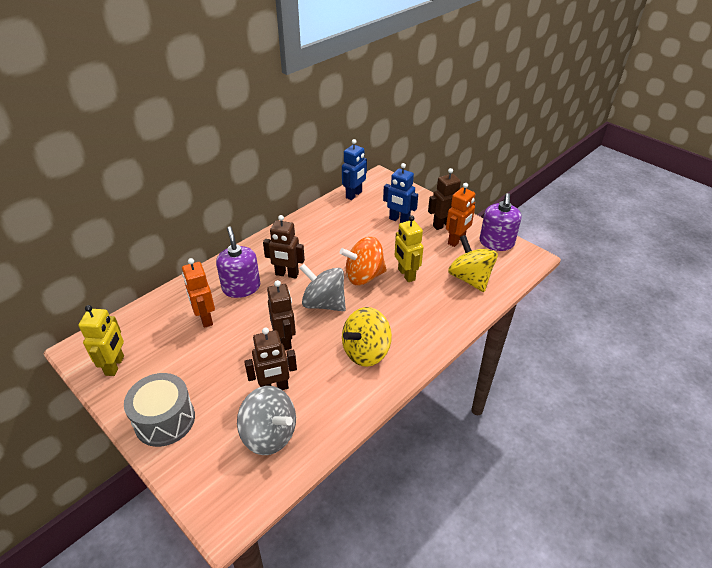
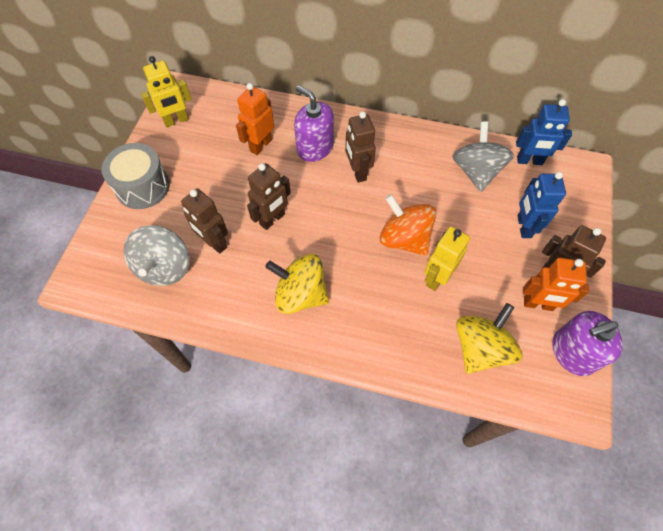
camera: 60 degrees right, 20 degrees up
purple soap dispenser [216,227,260,298] -> purple soap dispenser turned 90 degrees counterclockwise [294,85,334,162]
grey spinning top [300,264,346,311] -> grey spinning top moved to [452,122,514,192]

